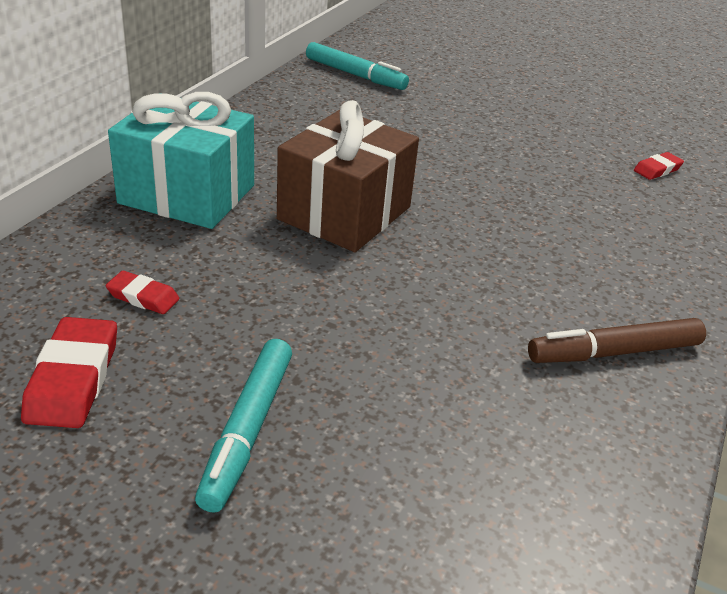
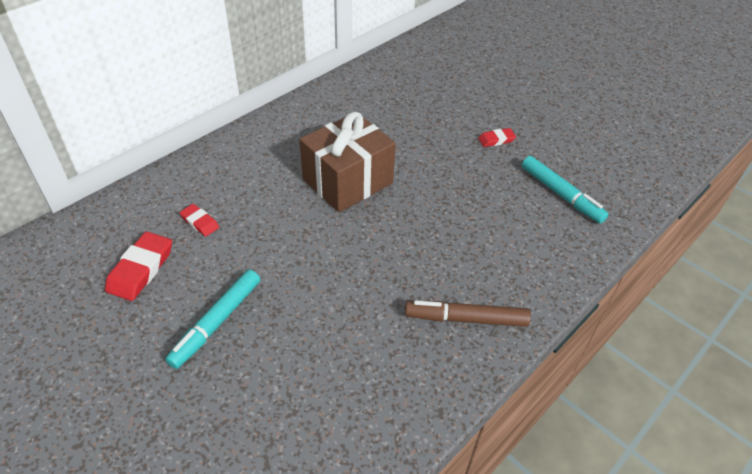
camera: 20 degrees right, 10 degrees up
turquoise gift [108,92,254,229] -> none
turquoise marker [306,42,409,90] -> turquoise marker moved to [522,156,608,223]
red eraser [634,152,684,180] -> red eraser moved to [478,128,516,147]

